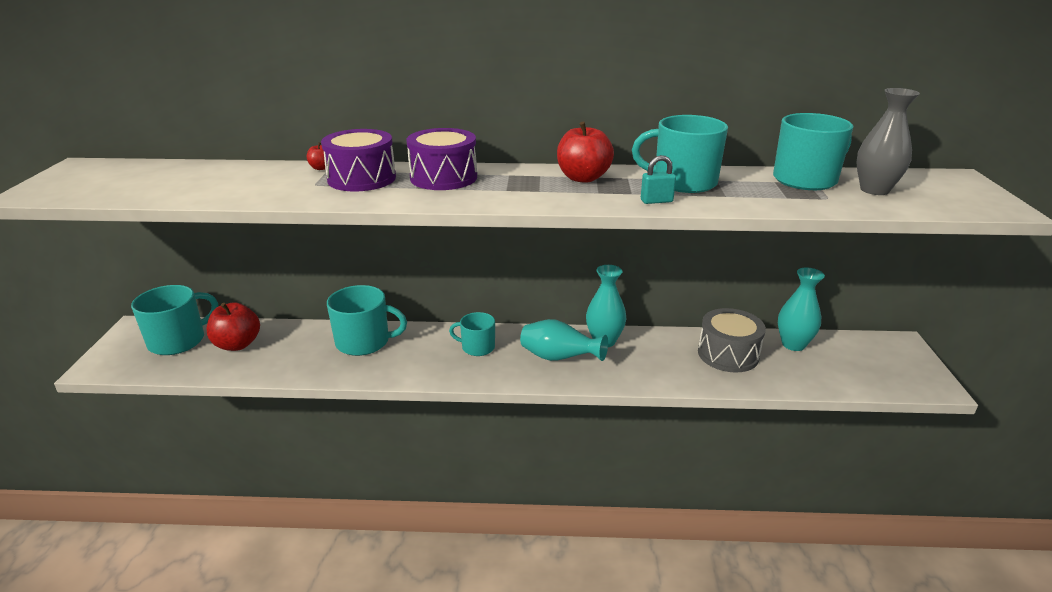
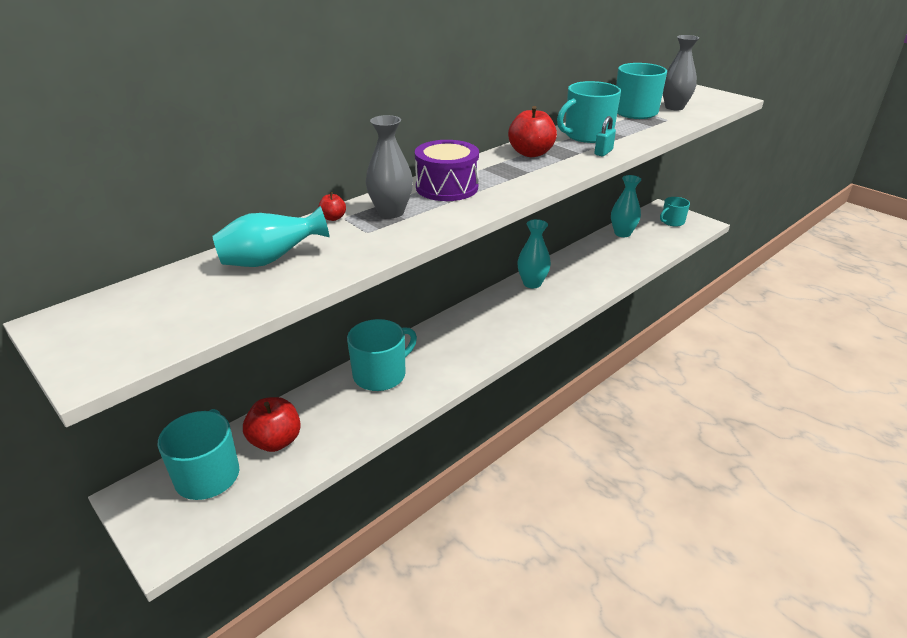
camera: 45 degrees left, 5 degrees up
purple drum [321,129,396,192] -> grey vase [366,115,413,218]
turquoise mug [449,312,495,356] -> turquoise mug moved to [660,197,690,227]
turquoise vase [520,319,608,361] -> turquoise vase moved to [213,206,330,267]
grey drum [698,308,766,373] -> none

